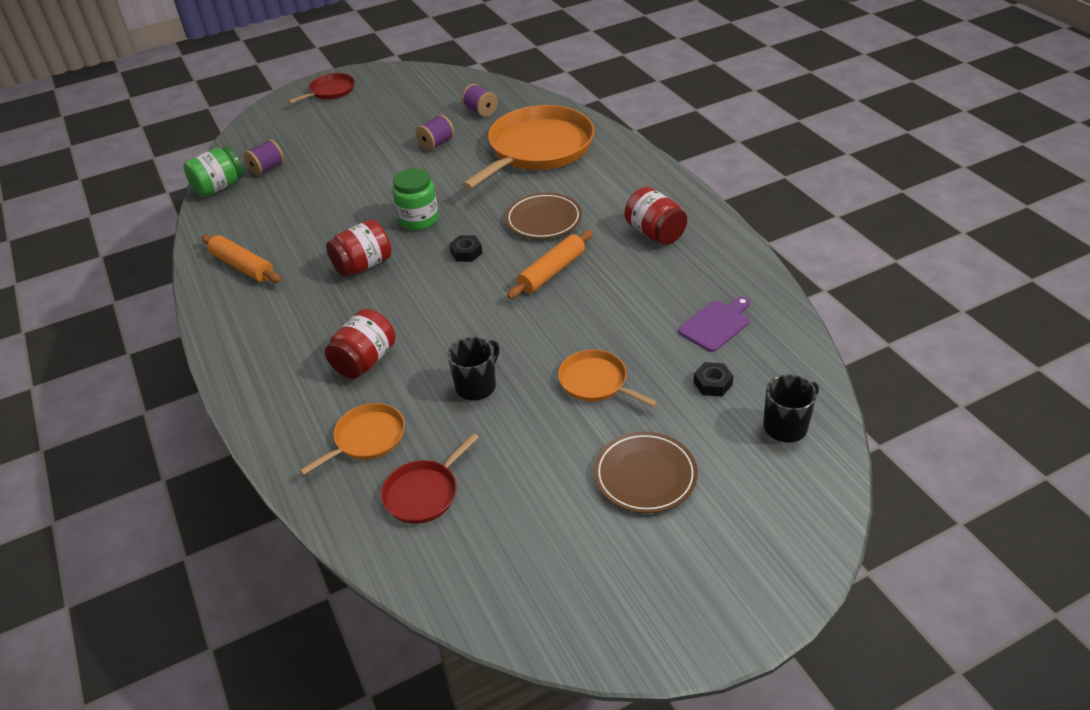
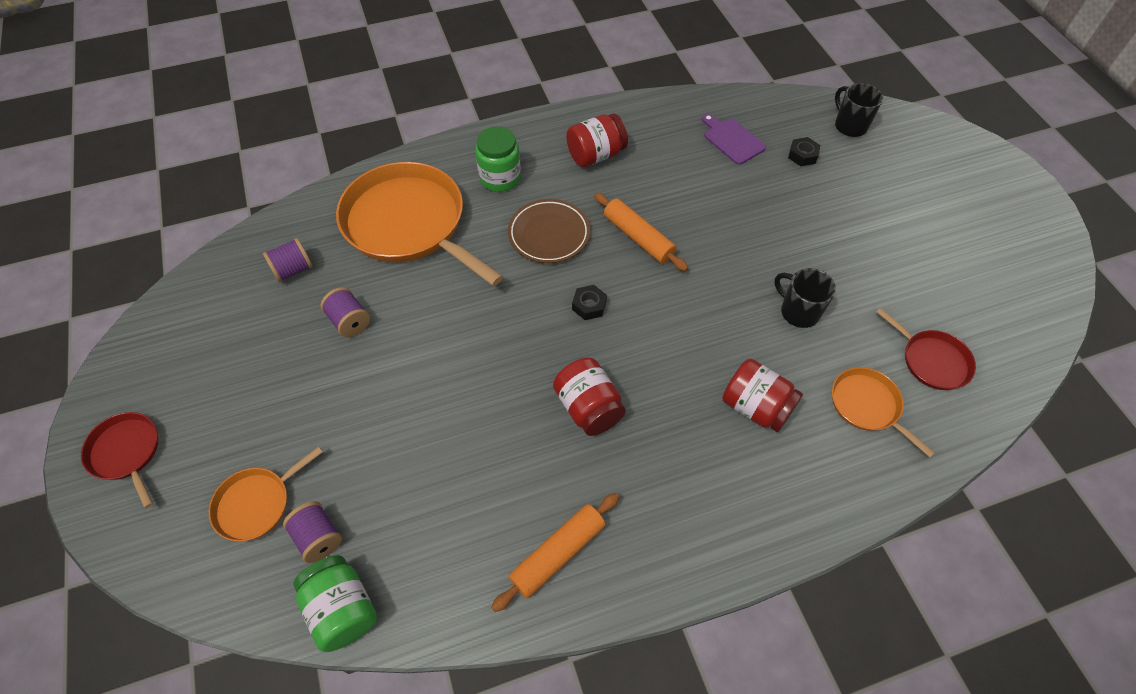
camera: 85 degrees left, 15 degrees up
green jar [393,168,439,230] -> green jar moved to [475,126,521,192]
orange pan [558,350,658,407] -> orange pan moved to [209,446,323,541]
brown plate [594,432,698,513] -> none

